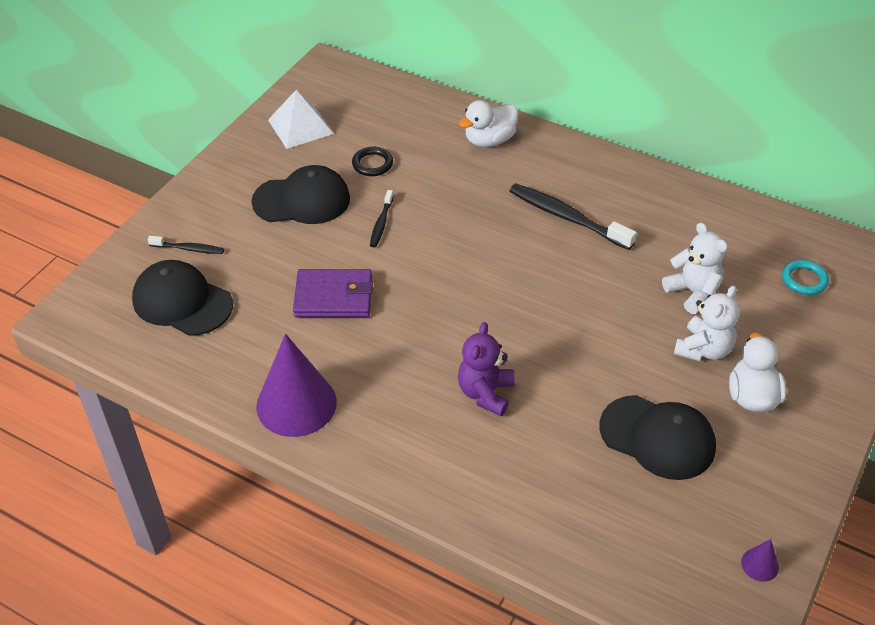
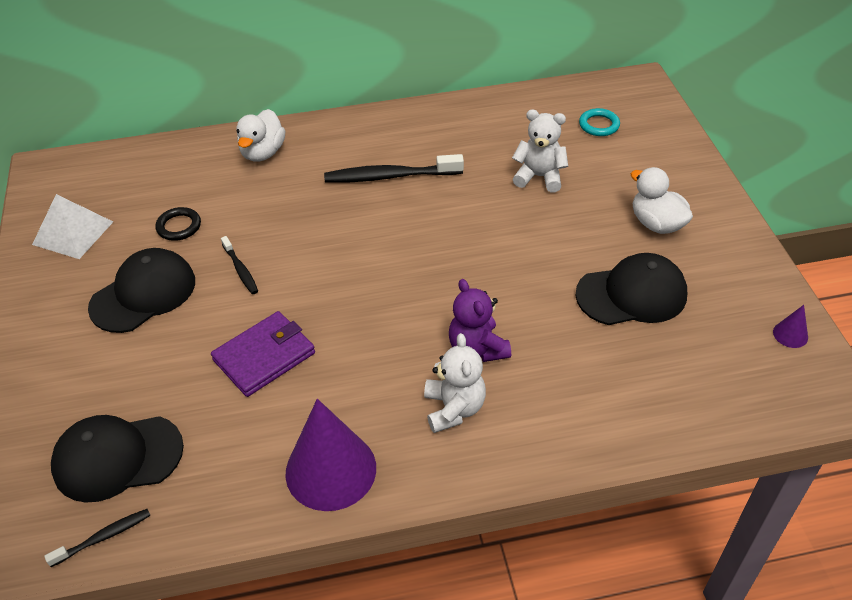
camera: 40 degrees left, 0 degrees up
black toothbrush [148,236,224,254] -> black toothbrush moved to [44,509,151,567]
white teddy bear [674,286,739,361] -> white teddy bear moved to [424,333,486,433]

